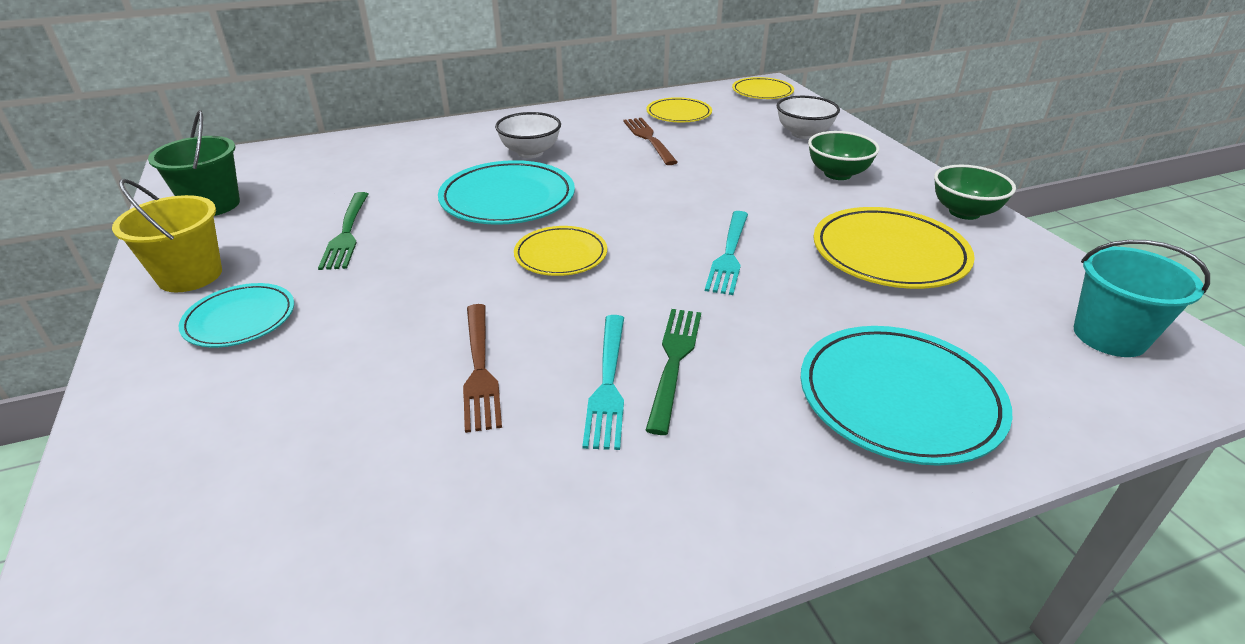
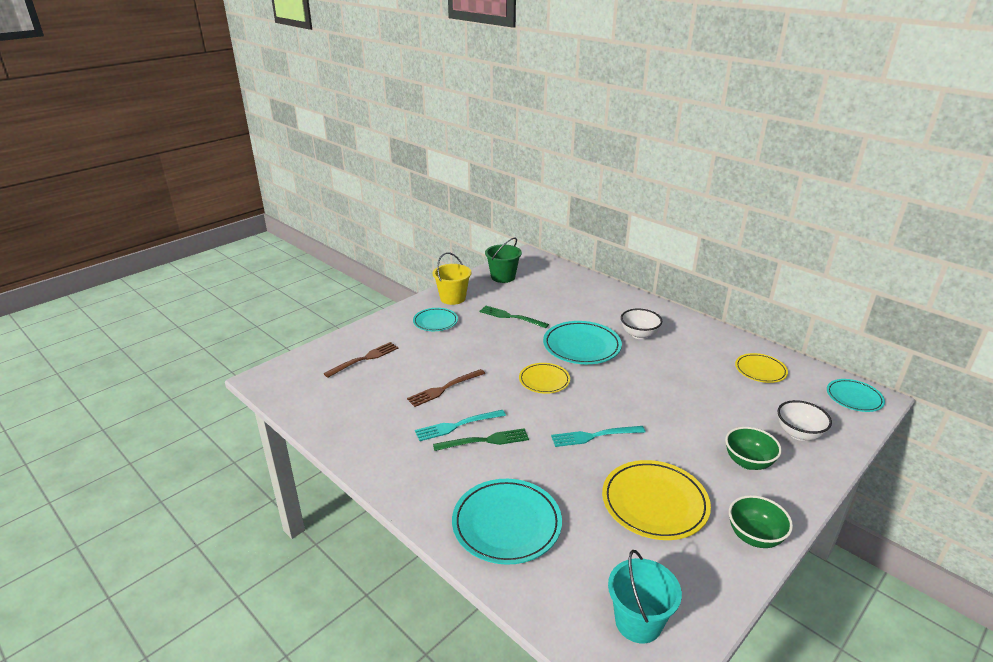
camera: 65 degrees right, 5 degrees down
green fork [318,192,368,270] -> green fork turned 60 degrees clockwise [479,306,549,328]
brown fork [623,118,678,165] -> brown fork moved to [324,342,399,378]
yellow plate [732,77,794,99] -> turquoise plate [827,379,885,412]

